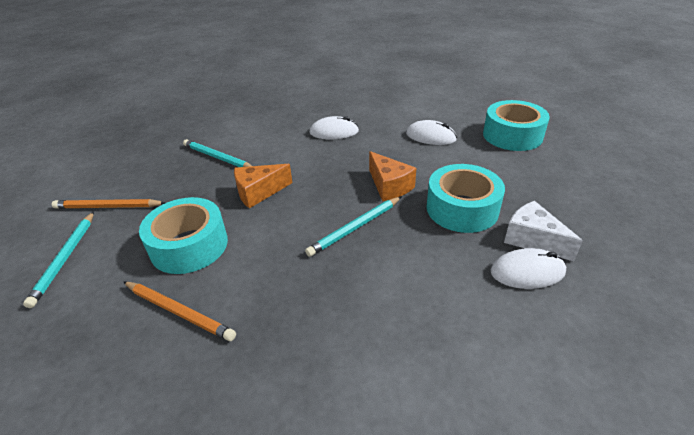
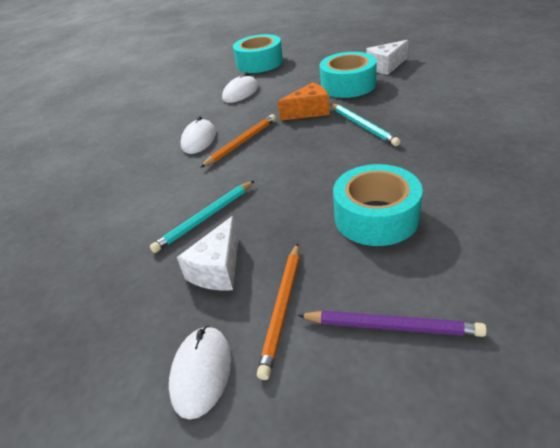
camera: 75 degrees left, 0 degrees up
turquoise pencil [23,212,94,308] -> purple pencil [297,311,487,337]
orange pencil [123,281,236,341] -> orange pencil moved to [200,114,276,168]
orange cheese [234,164,293,208] -> none
white mouse [491,248,566,289] -> white mouse moved to [169,326,231,420]
none -> white cheese [177,216,239,291]

